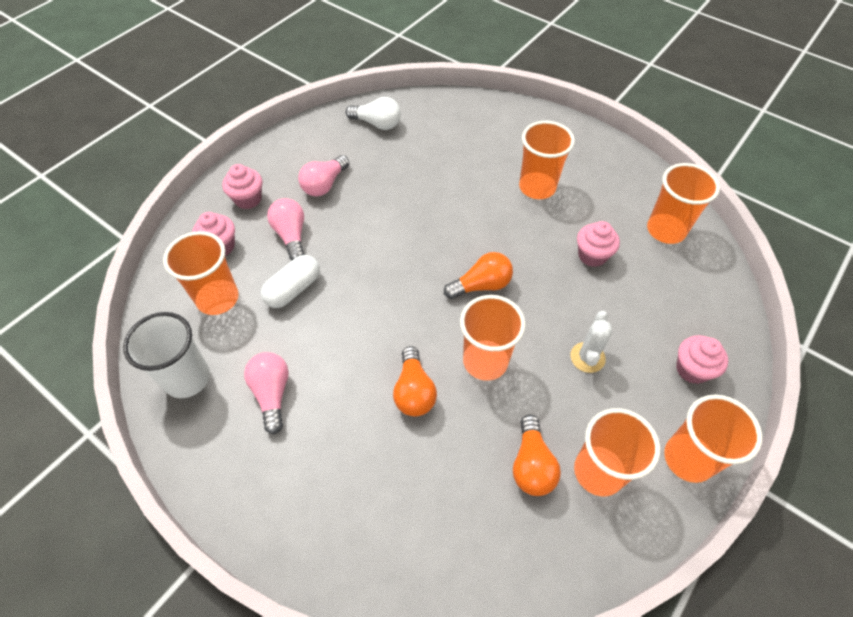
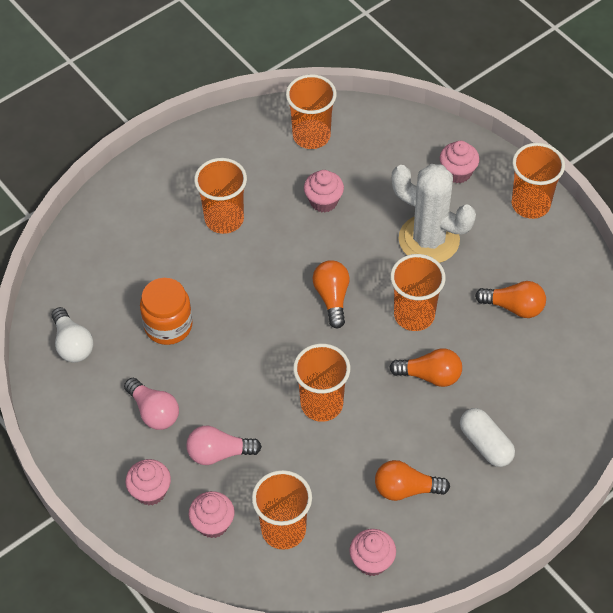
camera: 75 degrees left, 0 degrees up
white cup [123,312,210,398] -> pink cupcake [349,529,396,576]
pink light bulb [244,352,289,434] -> orange light bulb [375,460,450,501]
white capsule [261,255,320,308] -> white capsule moved to [460,408,515,467]
white light bulb [346,97,401,130] -> white light bulb turned 120 degrees clockwise [52,307,93,362]
white cactus [571,311,613,373] -> white cactus [392,164,476,263], size x1.99
orange cup [574,408,660,496] -> orange cup moved to [293,343,350,422]
none -> orange jar [140,278,193,345]

